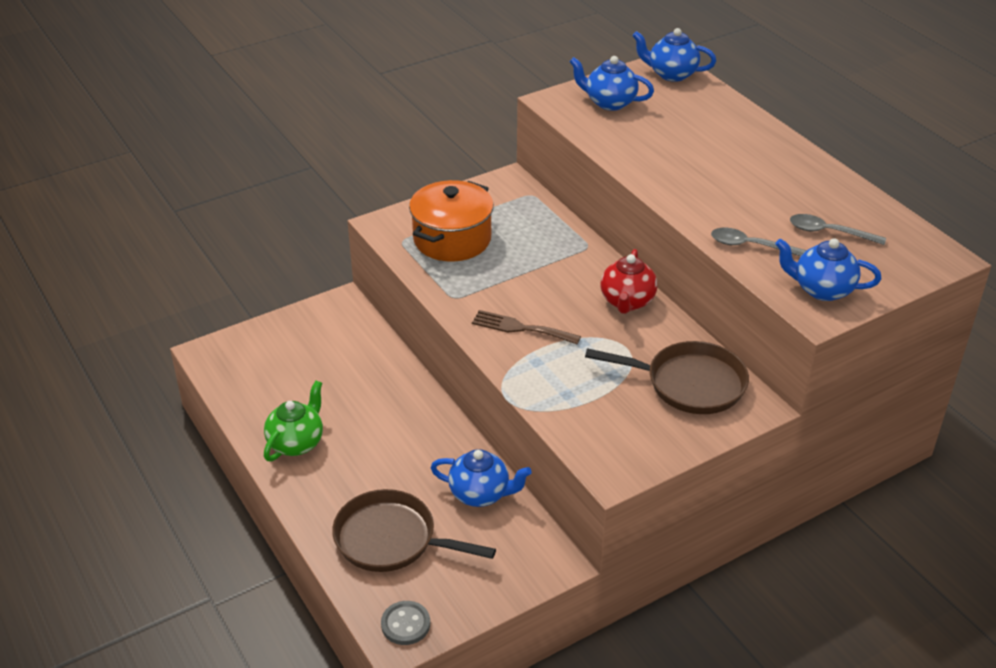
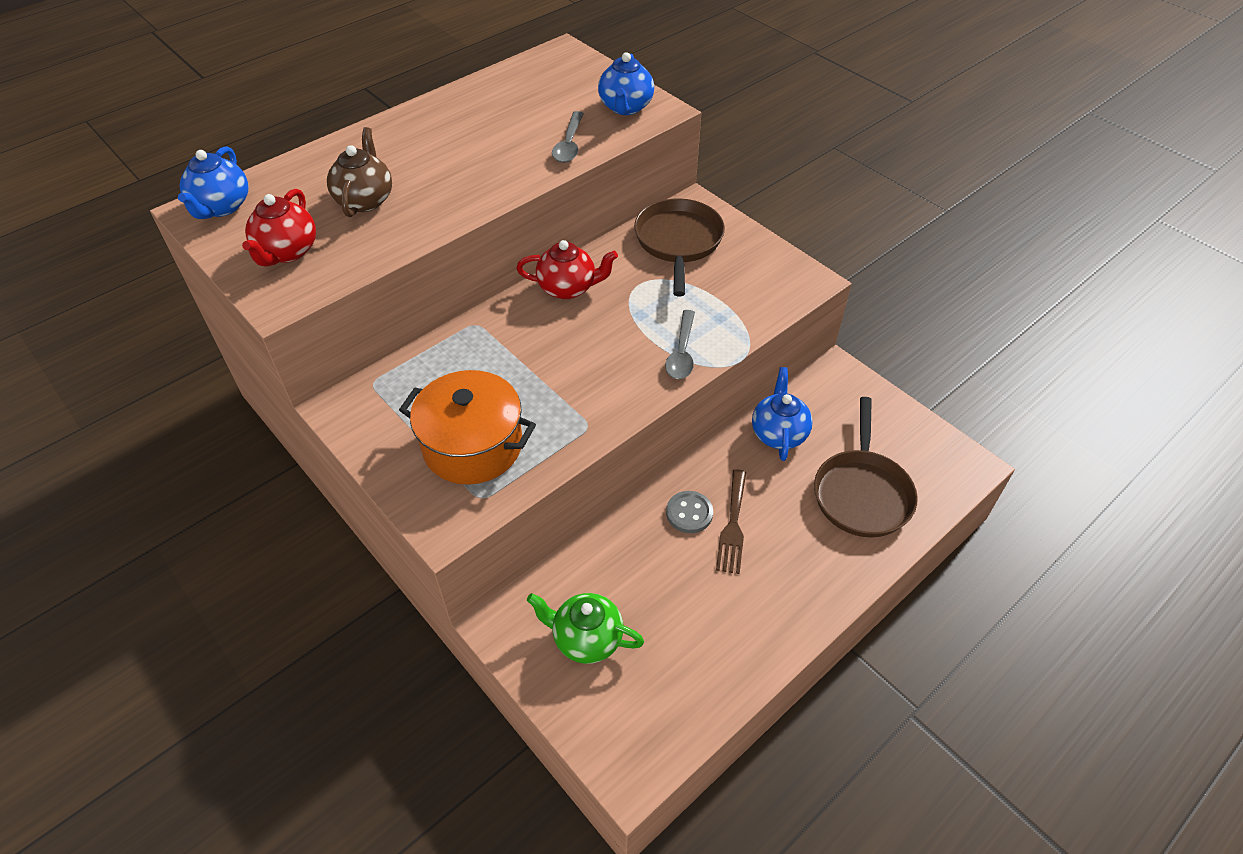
camera: 100 degrees left, 10 degrees up
green teapot [264,381,323,461] -> green teapot moved to [527,593,644,664]
grey button [381,601,430,645] -> grey button moved to [666,491,713,533]
brown fork [472,310,581,344] -> brown fork moved to [716,469,746,574]
blue teapot [569,56,654,111] -> red teapot [242,189,316,267]
grey spoon [790,214,886,245] -> grey spoon moved to [665,310,695,379]
none -> brown teapot [327,127,392,217]

